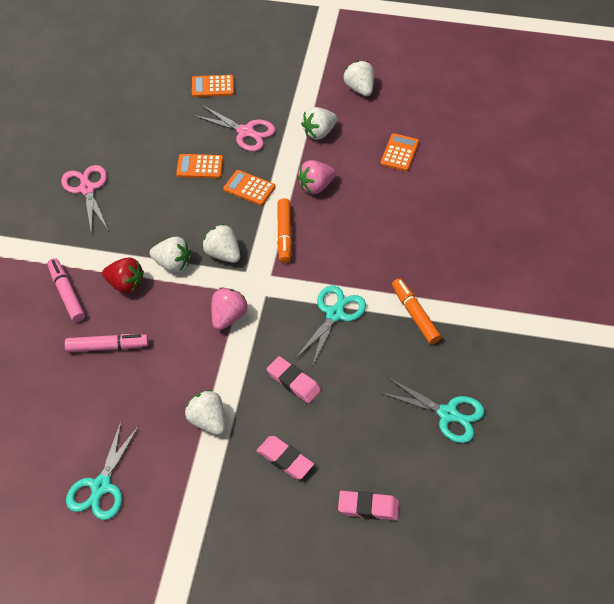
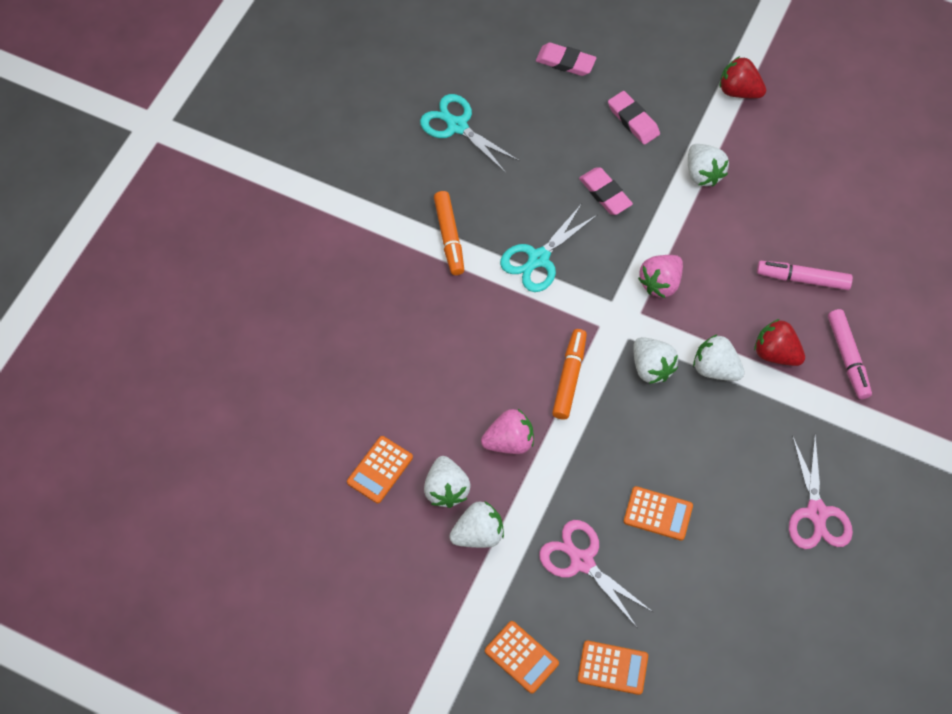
camera: 165 degrees left, 10 degrees up
turquoise scissors [66,422,139,520] -> none
orange calculator [223,170,275,206] -> orange calculator moved to [485,621,559,694]
white strawberry [344,61,374,96] -> white strawberry moved to [424,456,471,508]
none -> red strawberry [720,56,766,98]

